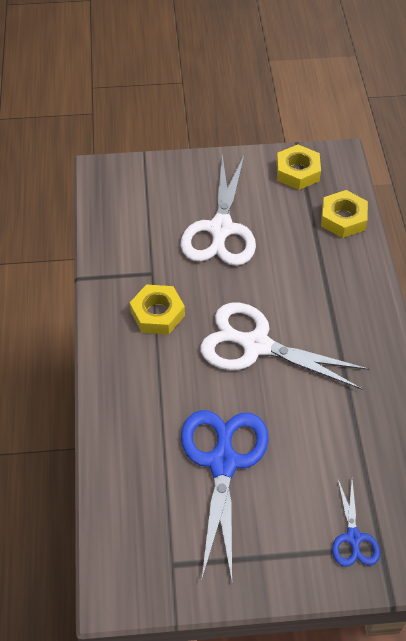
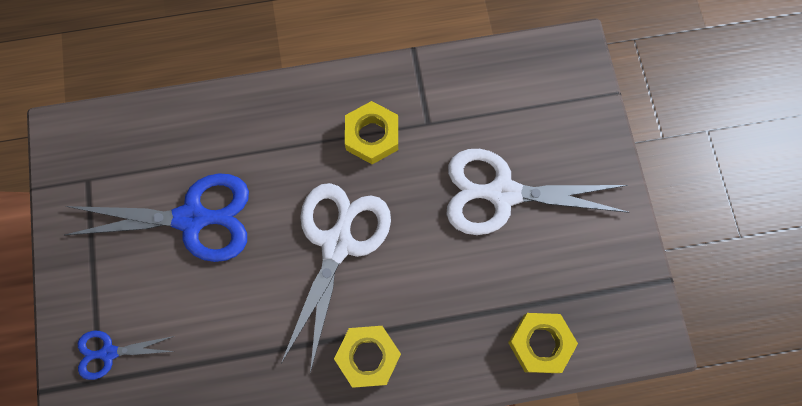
camera: 85 degrees right, 20 degrees up
yellow nut [276,145,321,190] -> yellow nut moved to [334,326,401,388]

